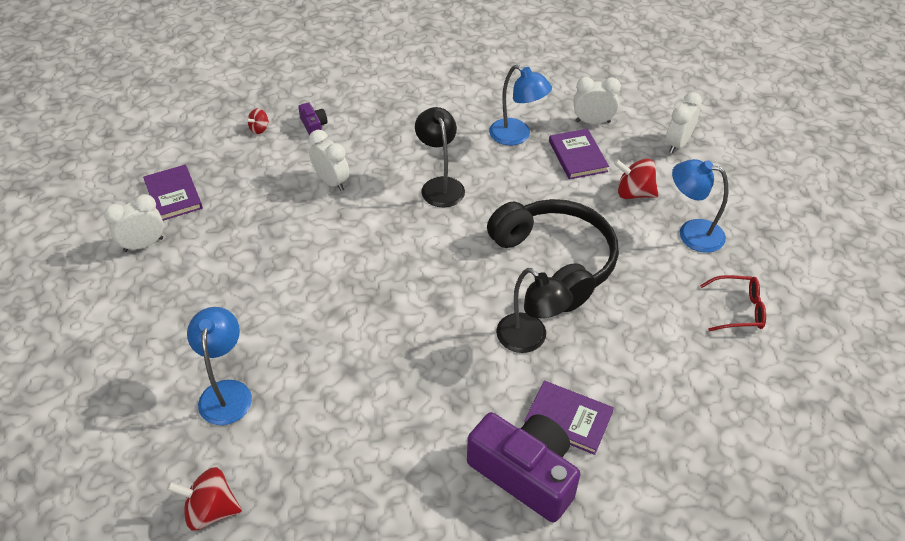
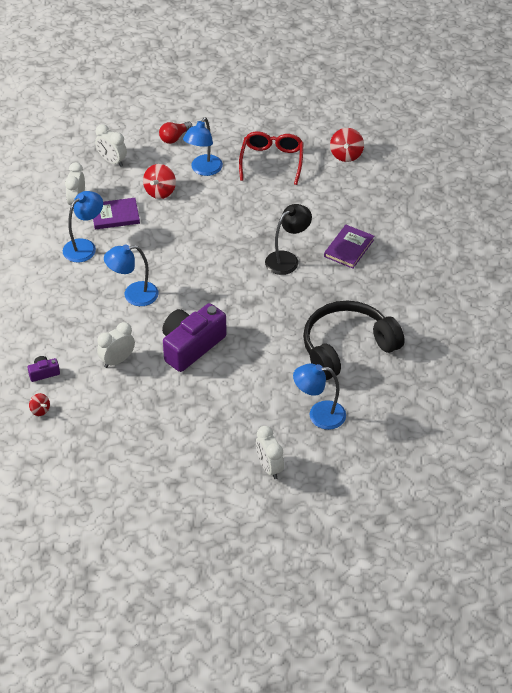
camera: 85 degrees left, 0 degrees up
white clock [104,194,164,252] -> white clock moved to [256,426,284,479]
purple book [143,165,203,221] -> none
red spinning top [167,467,242,530] -> red spinning top moved to [330,128,364,162]
black lamp [415,107,465,207] -> blue lamp [104,244,159,306]
purple camera [467,412,580,523] -> purple camera moved to [162,303,227,372]
black headphones [487,199,619,312] -> black headphones moved to [303,300,405,380]
red glasses [700,275,766,331] -> red glasses [239,131,304,185], size x1.51
none -> red light bulb [159,122,193,144]

